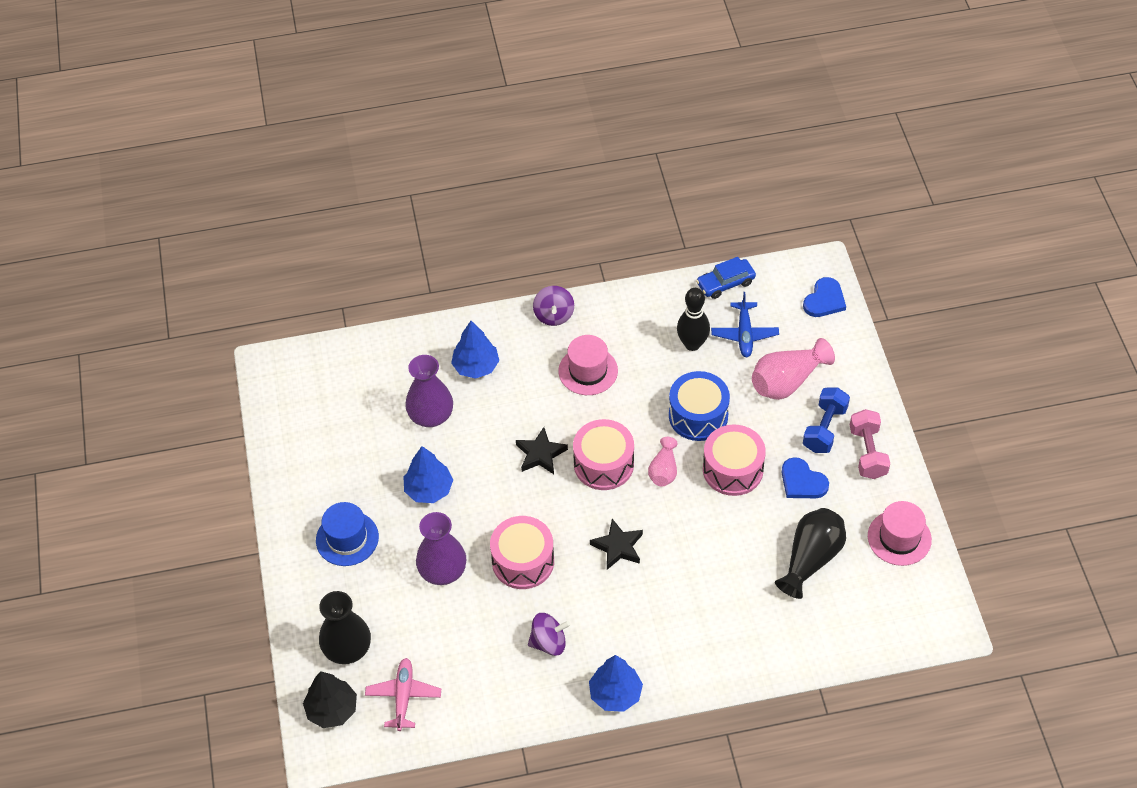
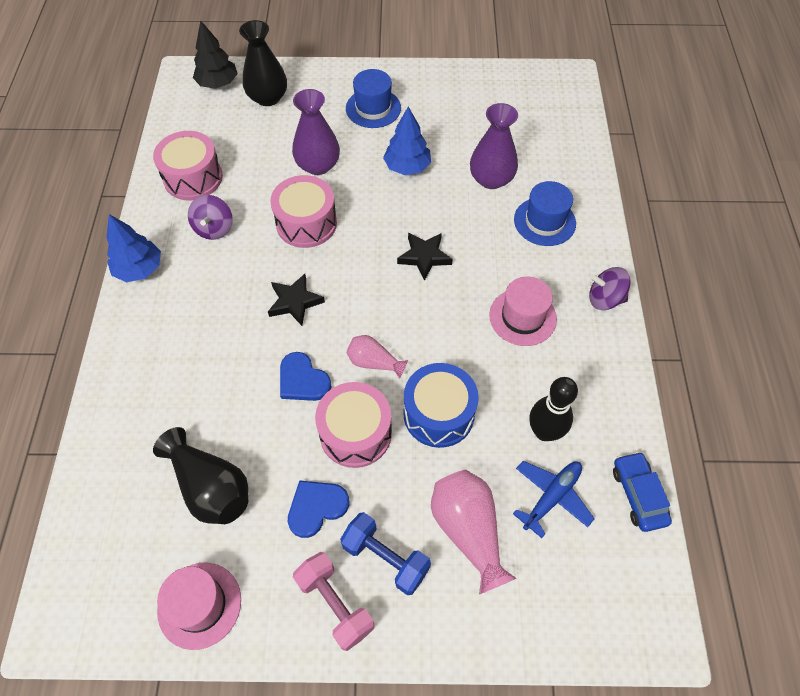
camera: 100 degrees right, 5 degrees up
pink plane [365,658,441,731] -> none
blue tree [451,321,499,379] -> blue hat [514,181,576,246]
pink drum [573,419,634,490] -> pink drum moved to [153,131,223,200]
blue plane [711,292,779,357] -> blue plane turned 120 degrees clockwise [513,461,595,538]
blue heart [803,277,846,317] -> blue heart moved to [280,352,332,401]
pink dumbbell [850,409,890,479] -> pink dumbbell turned 45 degrees clockwise [293,552,374,651]

